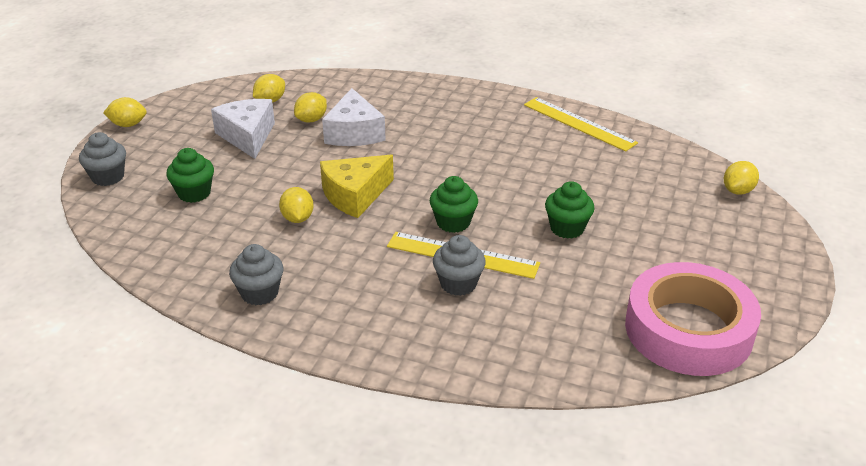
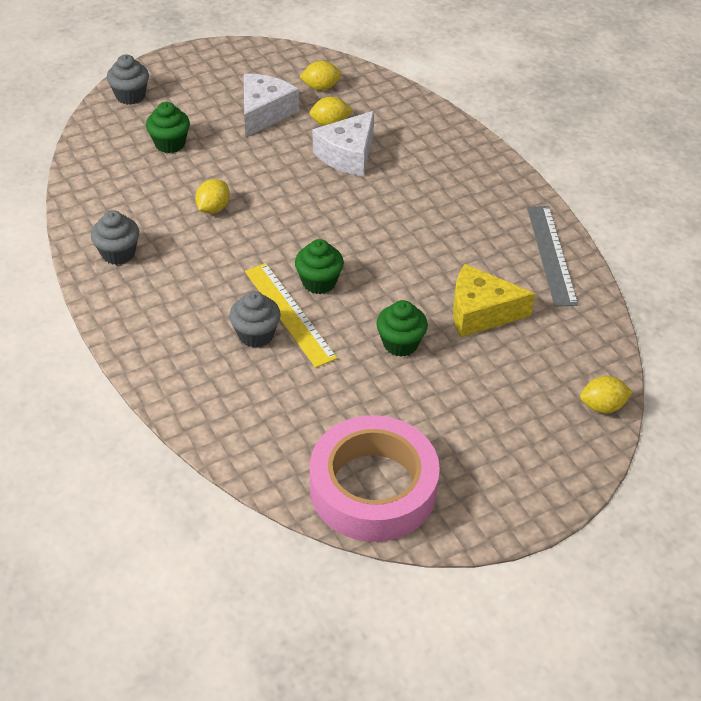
camera: 40 degrees right, 10 degrees up
yellow lemon [103,97,147,127] -> none
yellow cheese [320,155,394,218] -> yellow cheese moved to [453,264,535,337]
yellow ruler [524,97,638,152] -> grey ruler [527,206,578,307]

